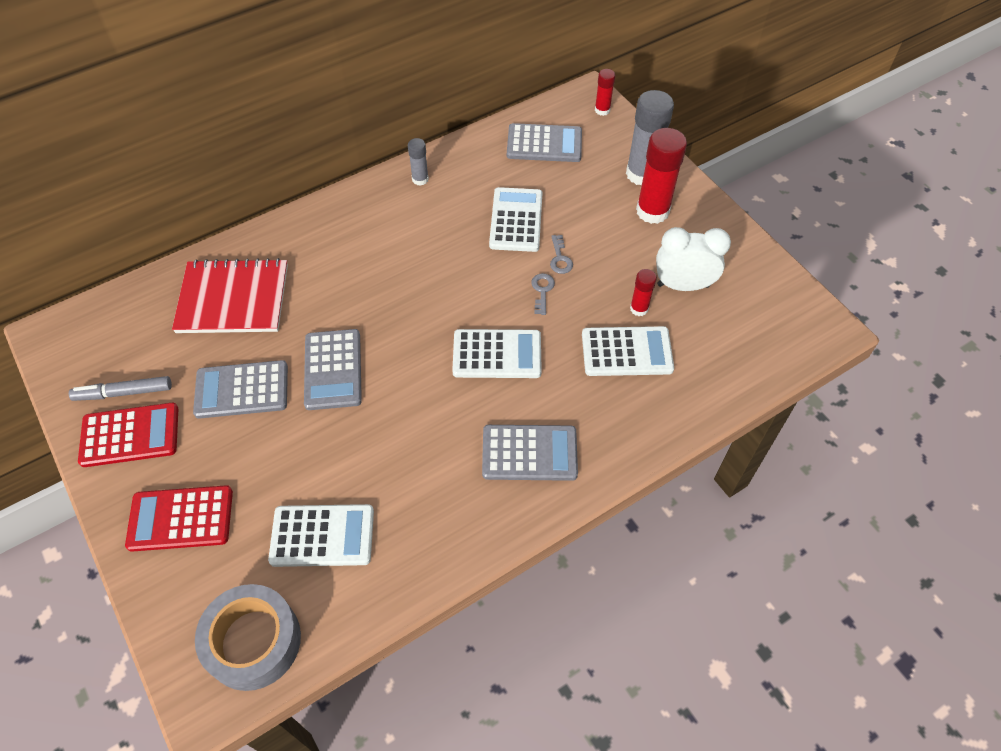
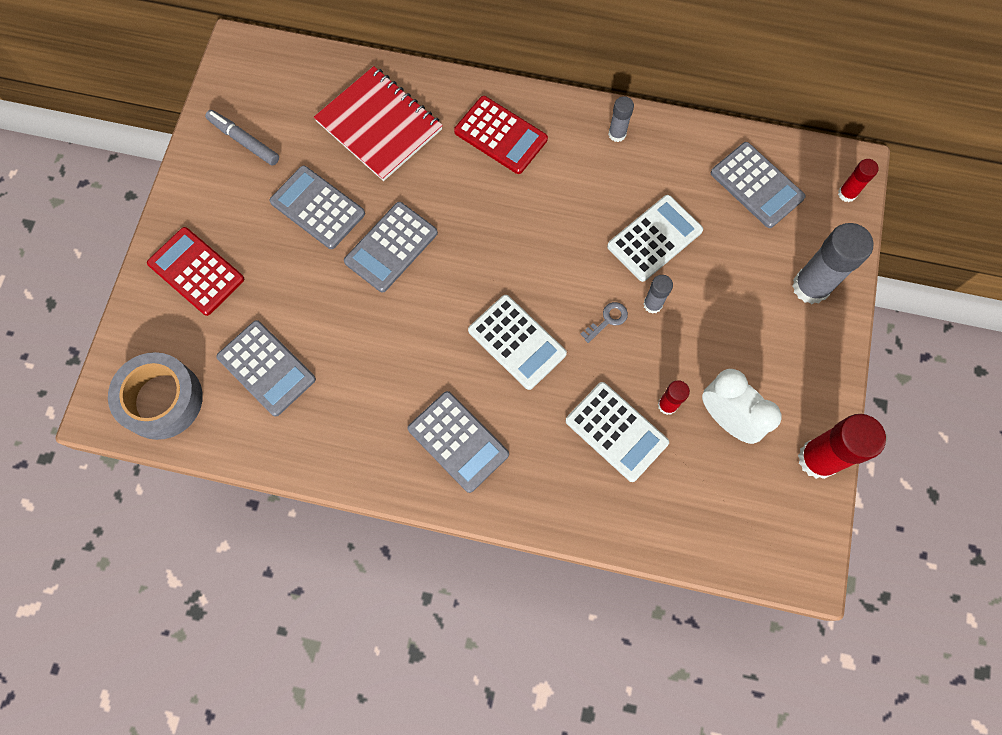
camera: 45 degrees right, 15 degrees up
red calculator [78,403,178,467] -> red calculator moved to [454,96,548,174]
white calculator [268,504,374,567] -> grey calculator [216,320,316,417]
grey key [550,235,573,274] -> grey glue stick [643,275,673,314]
red glue stick [636,128,687,224] -> red glue stick moved to [798,414,886,479]

